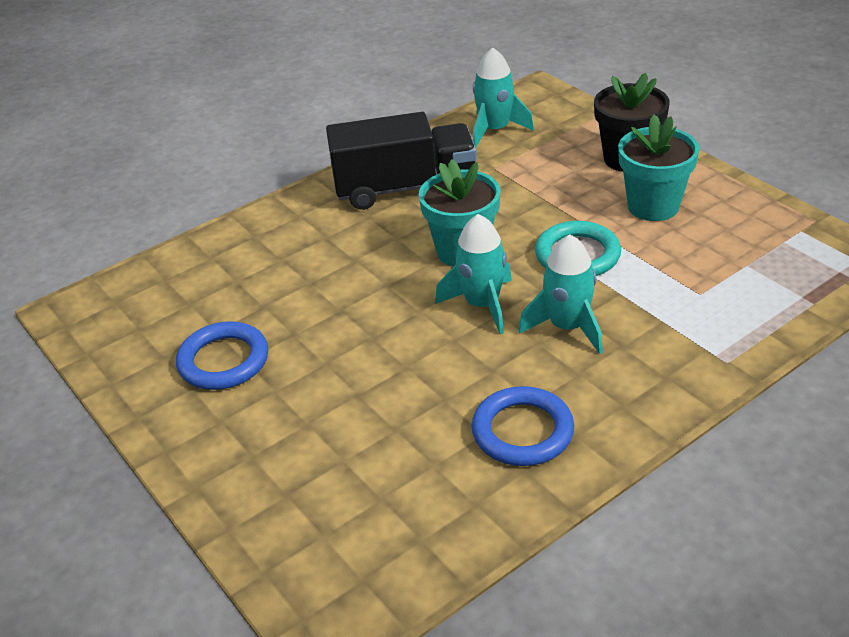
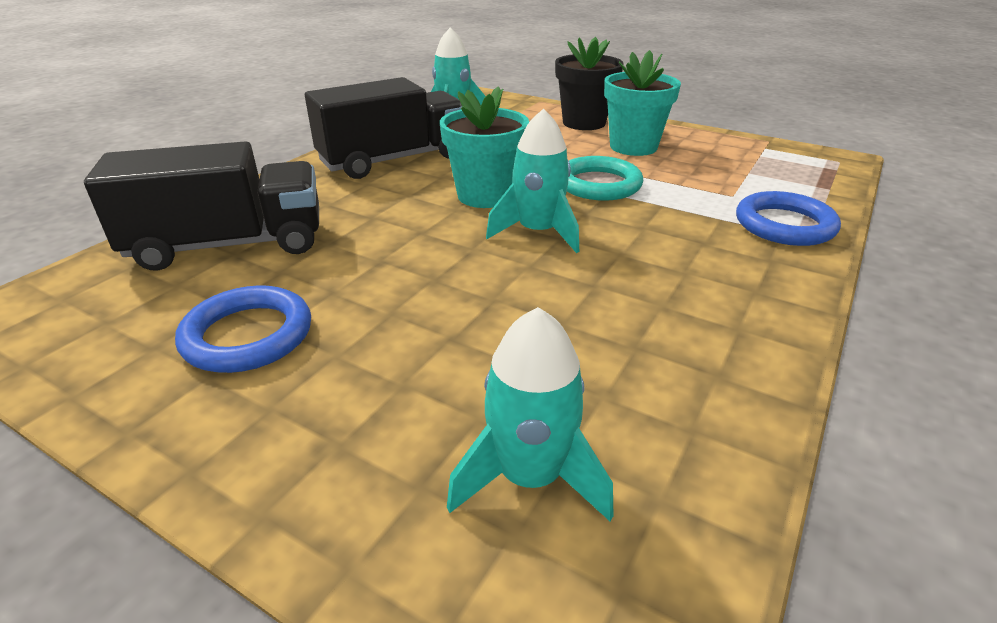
camera: 25 degrees left, 5 degrees down
blue ring [472,386,574,466] -> blue ring moved to [736,191,841,246]
turquoise rocket [518,234,603,354] -> turquoise rocket moved to [447,307,613,521]
none -> black truck [84,141,319,271]

